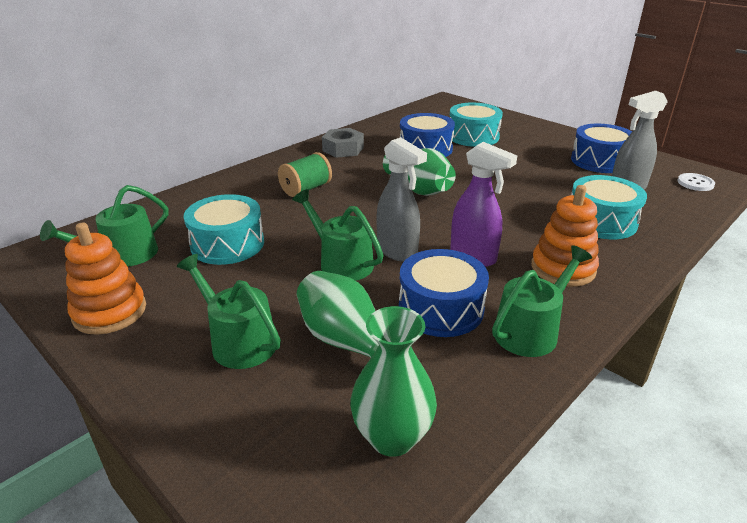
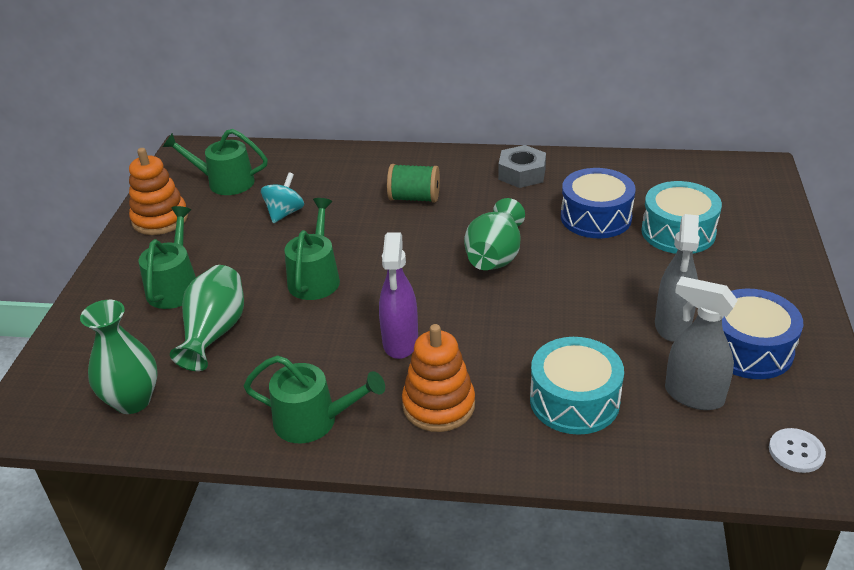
camera: 55 degrees right, 5 degrees up
turquoise drum [184,194,264,265] -> turquoise spinning top [261,172,304,223]
grey spray bottle [377,137,427,262] -> grey spray bottle moved to [655,214,700,342]
blue drum [399,249,489,337] -> none

